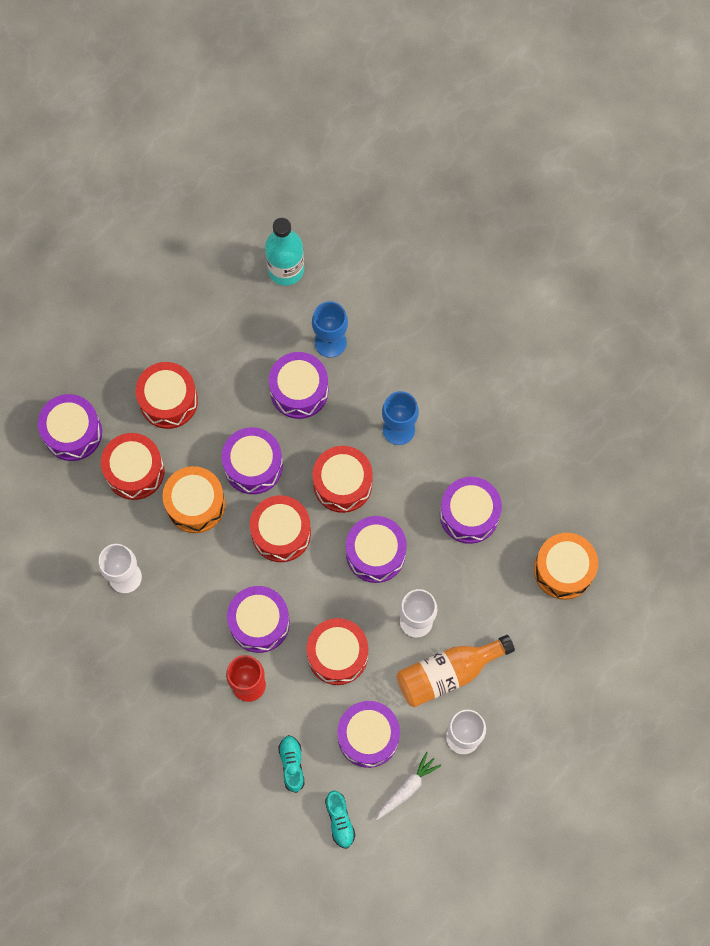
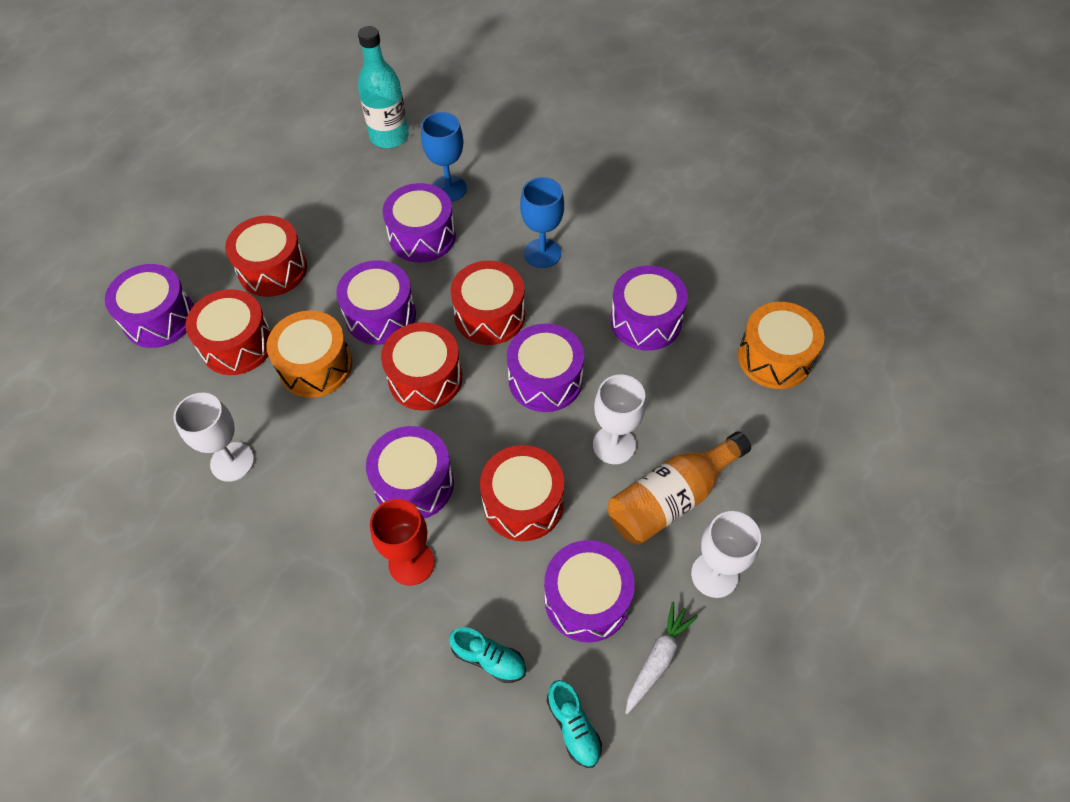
camera: 10 degrees left, 15 degrees down
turquoise shoe [278,735,305,793] -> turquoise shoe turned 135 degrees clockwise [449,627,526,683]

